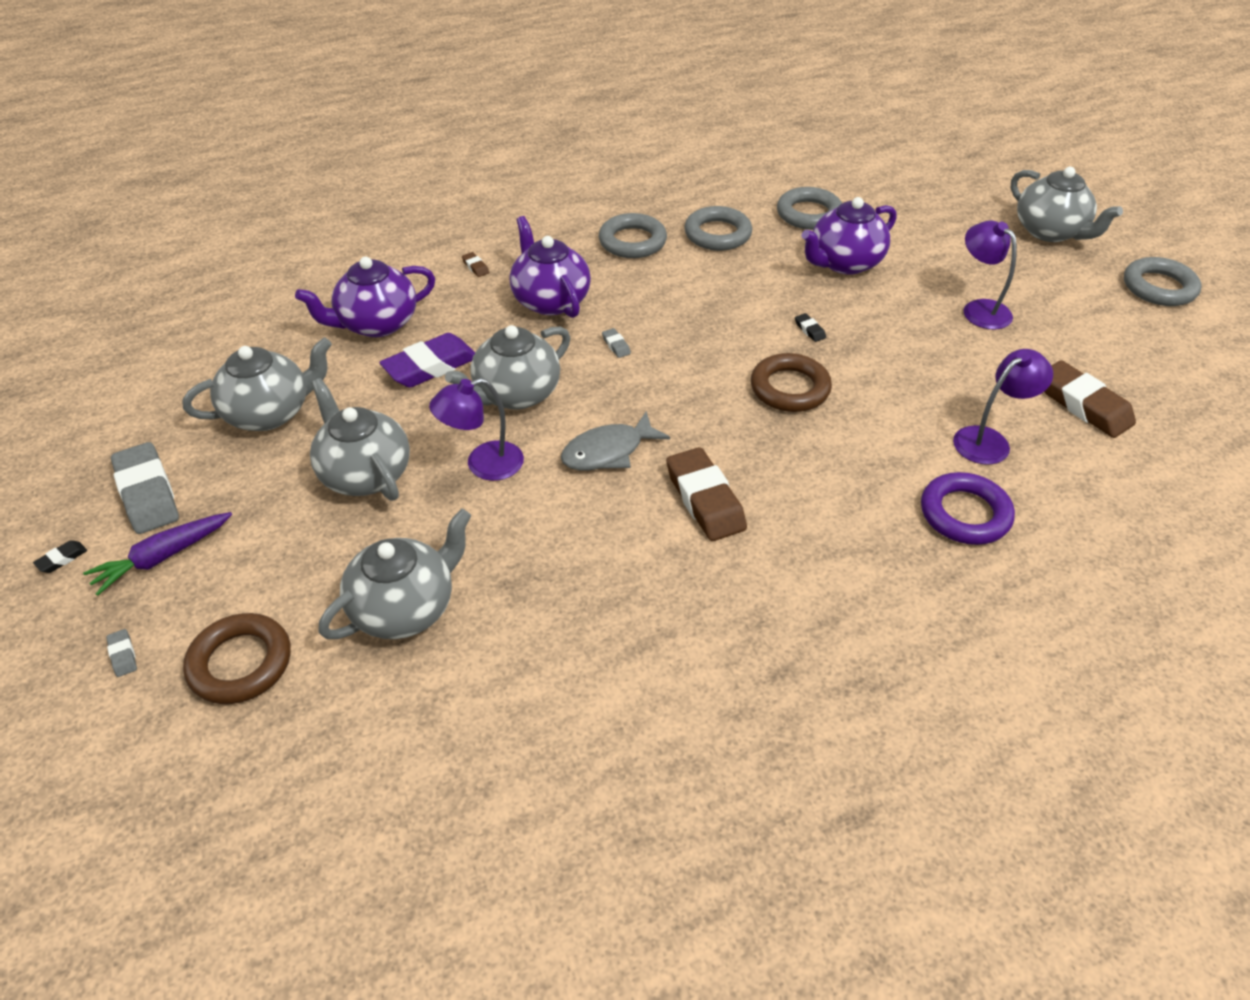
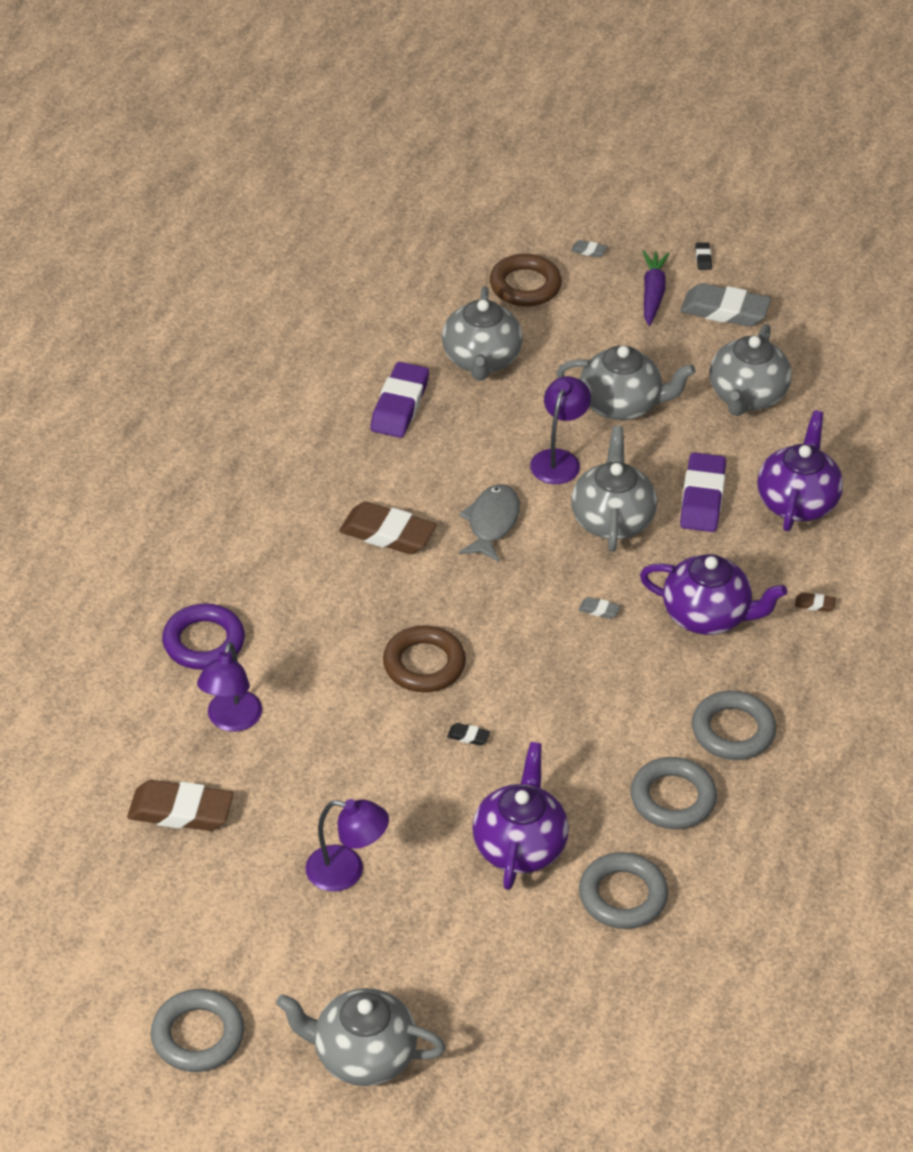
camera: 135 degrees right, 0 degrees up
none -> purple eraser [370,362,429,438]

